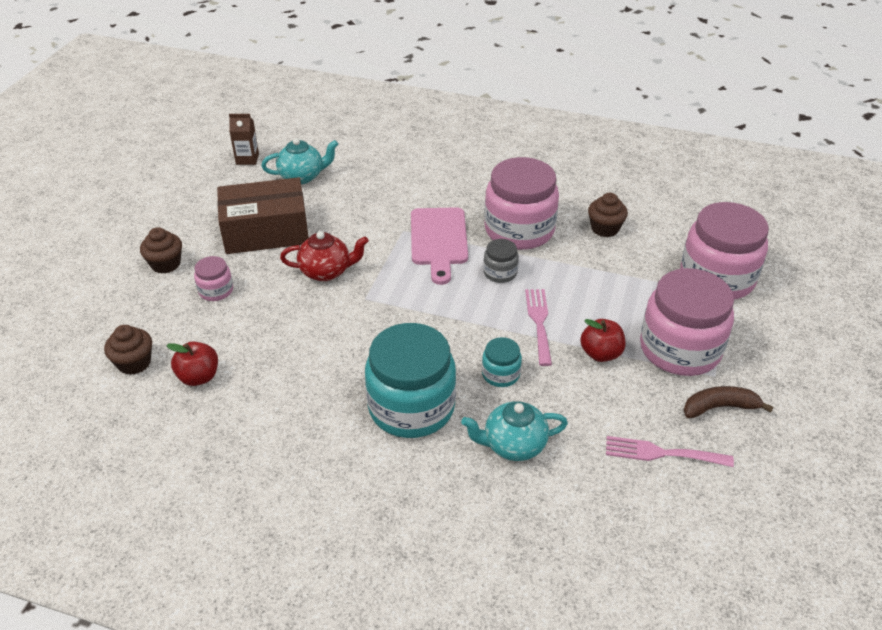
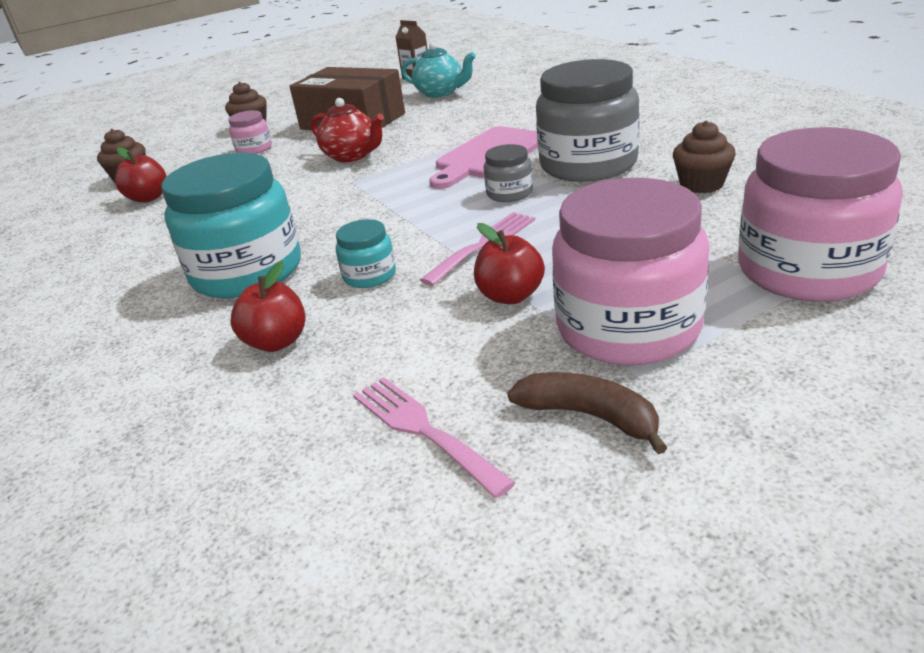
camera: 45 degrees right, 10 degrees down
turquoise teapot [461,401,568,461] -> red apple [230,261,305,352]
pink jar [484,157,559,250] -> grey jar [536,59,640,182]

